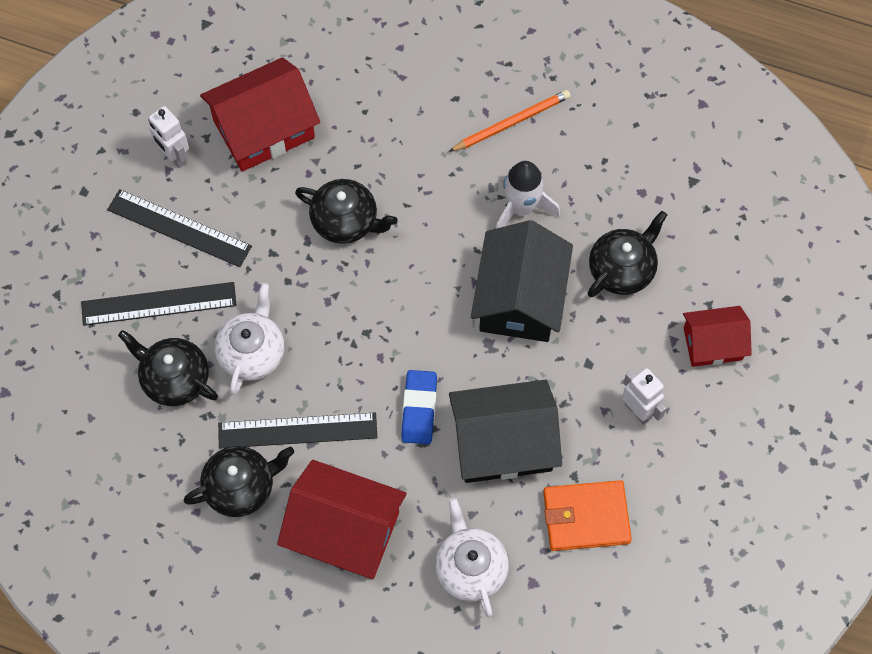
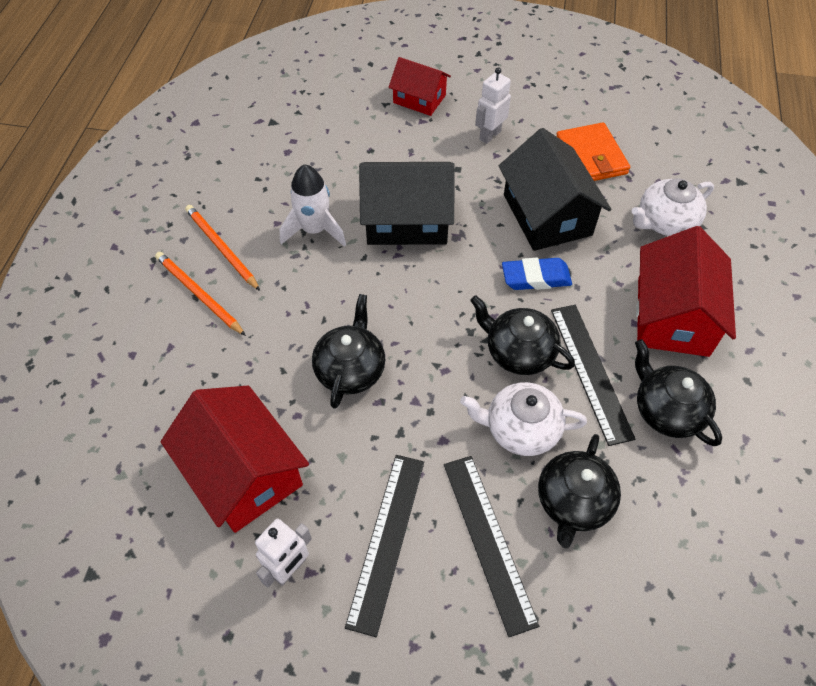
camera: 100 degrees left, 10 degrees down
black teapot [588,211,667,297] -> black teapot moved to [470,295,575,375]
red house [683,306,752,367] -> red house turned 45 degrees counterclockwise [389,57,451,116]
none -> orange pencil [155,252,246,336]

